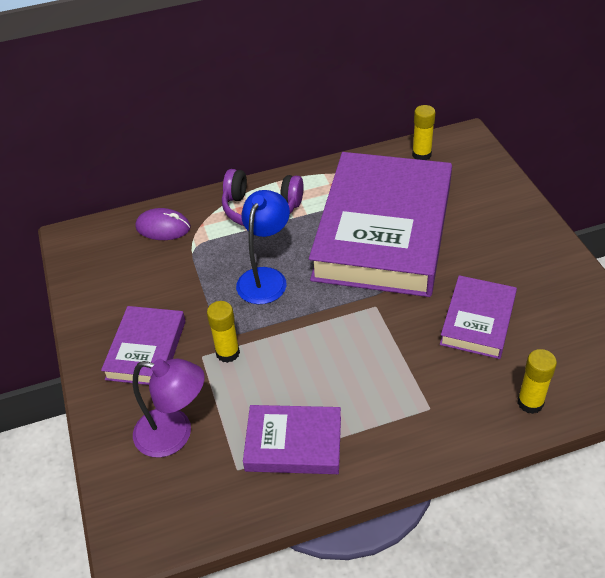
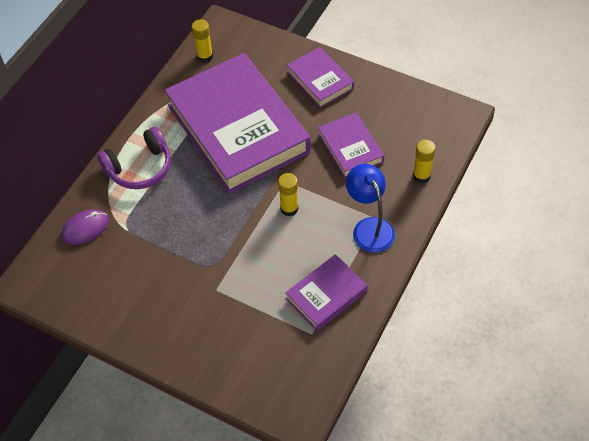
camera: 45 degrees left, 10 degrees up
purple book [101,306,186,385] -> purple book moved to [287,47,354,108]
purple lamp [133,359,205,458] -> none
yellow glue stick [207,301,240,363] -> yellow glue stick moved to [278,173,298,217]
blue lamp [236,190,290,304] -> blue lamp moved to [346,164,395,253]

